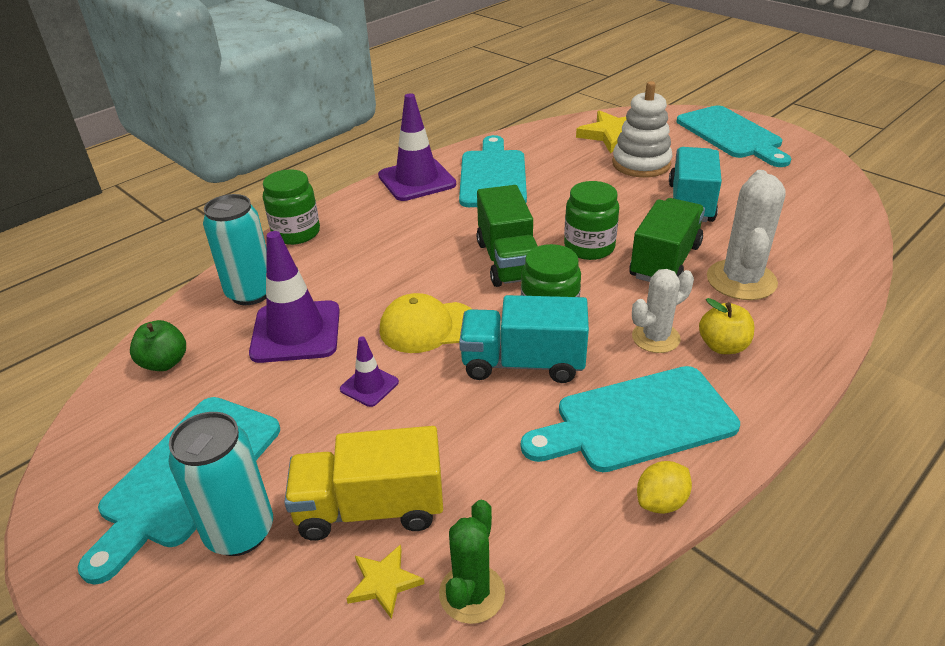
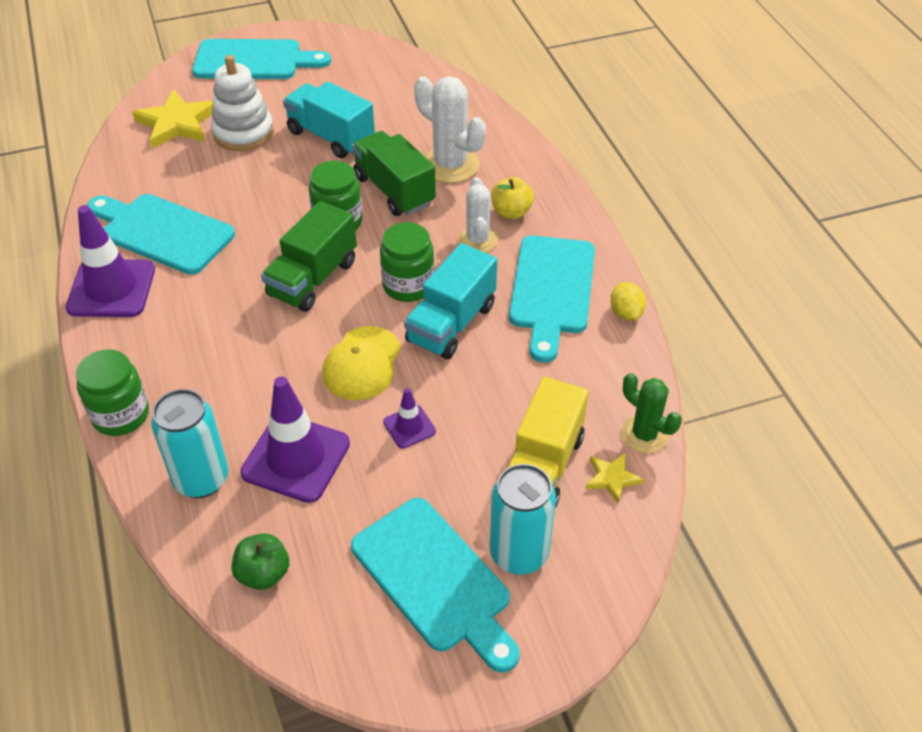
camera: 65 degrees left, 10 degrees up
green truck [476,185,538,287] -> green truck turned 105 degrees clockwise [261,201,357,312]

